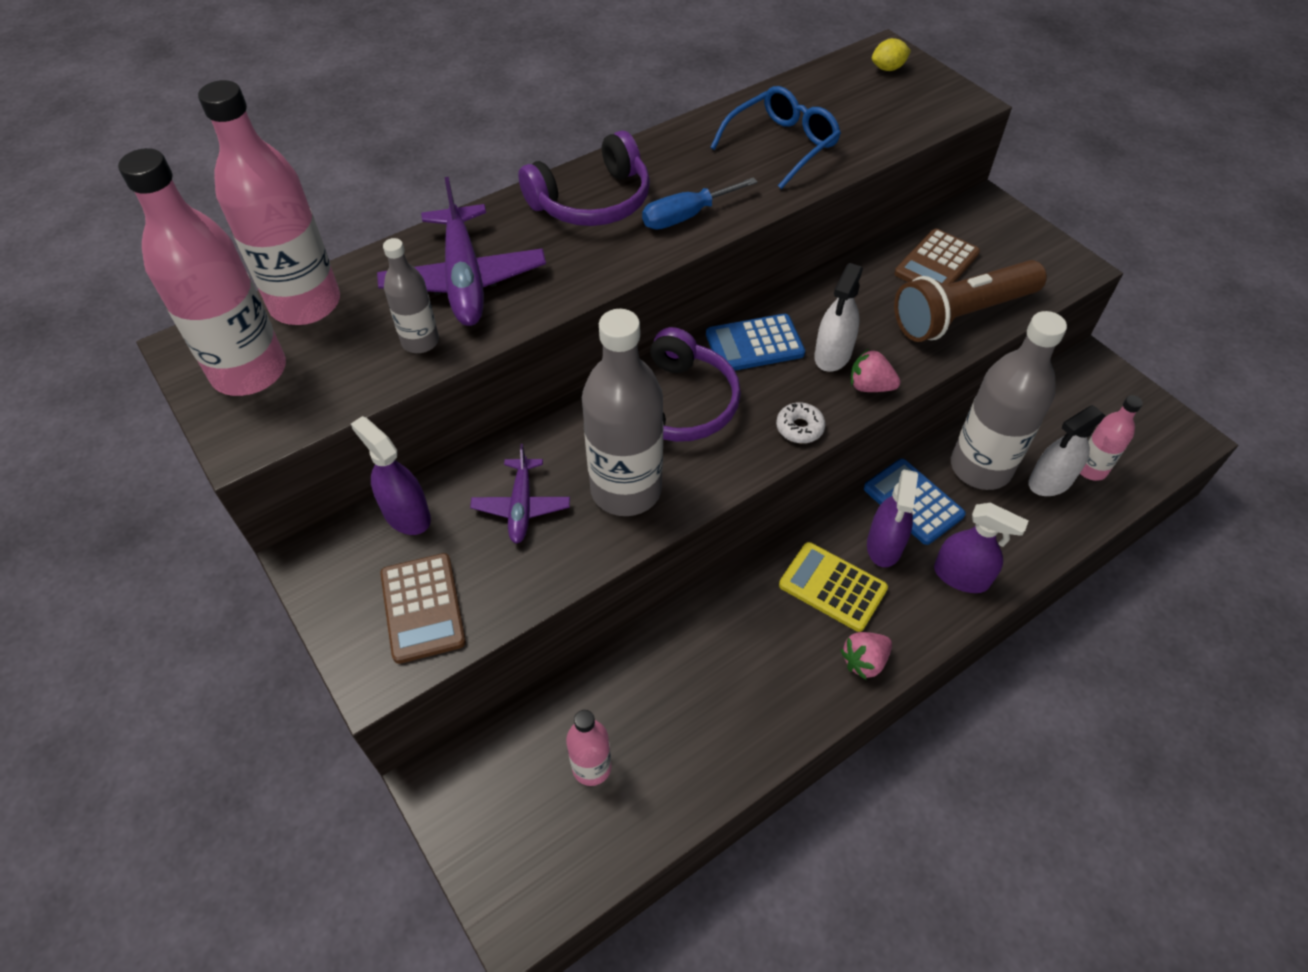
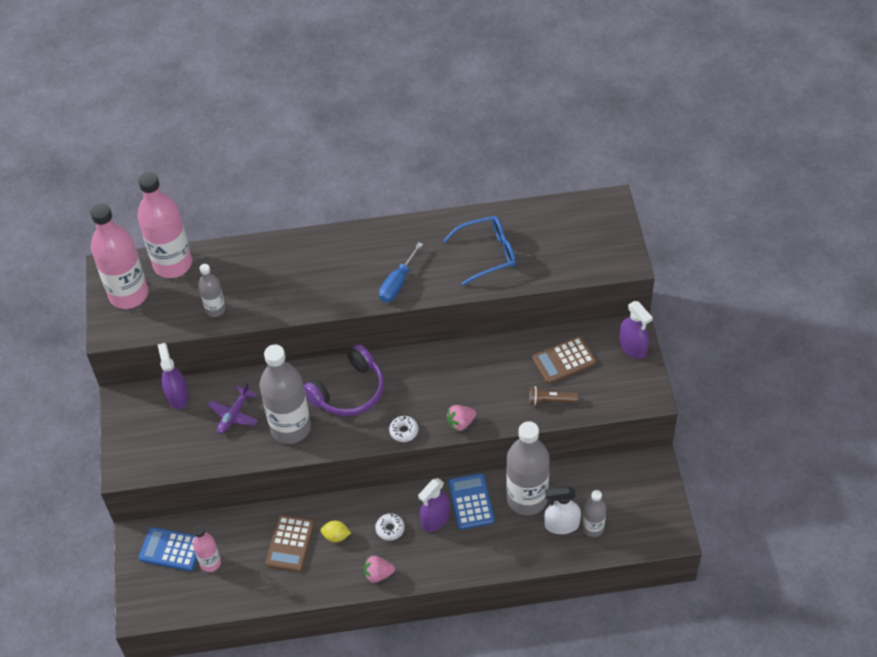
camera: 30 degrees right, 0 degrees up
purple plane [377,177,546,326] -> none
brown calculator [380,553,466,664] -> brown calculator moved to [265,515,315,572]
purple headphones [518,130,650,226] -> none
blue screwdriver [642,177,758,230] -> blue screwdriver turned 60 degrees counterclockwise [379,242,423,302]
blue calculator [706,314,805,371] -> blue calculator moved to [139,527,197,571]
yellow calculator [779,542,888,632] -> white donut [375,513,405,541]
white spray bottle [814,263,863,372] -> none
pink strawberry [851,349,900,392] -> pink strawberry turned 75 degrees counterclockwise [446,405,477,432]
yellow lemon [872,38,911,71] -> yellow lemon moved to [320,521,351,542]
brown flashlight [894,260,1047,342] -> brown flashlight [529,386,578,406], size x0.47
purple spray bottle [934,503,1028,593] -> purple spray bottle moved to [619,301,653,359]
pink bottle [1080,395,1143,481] -> grey bottle [583,490,606,537]

